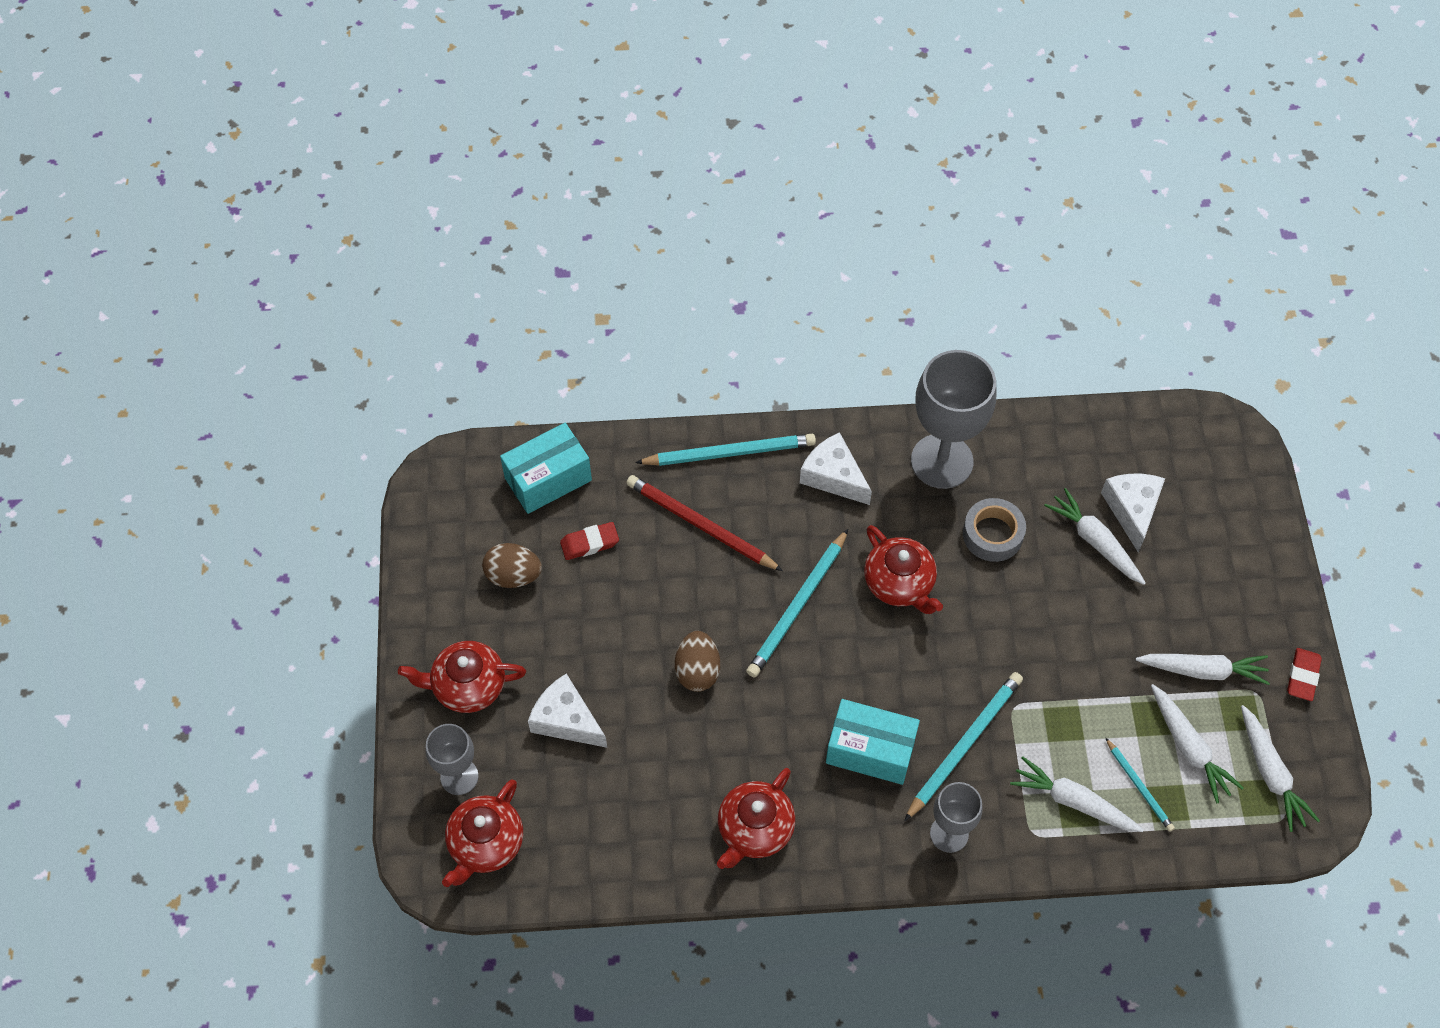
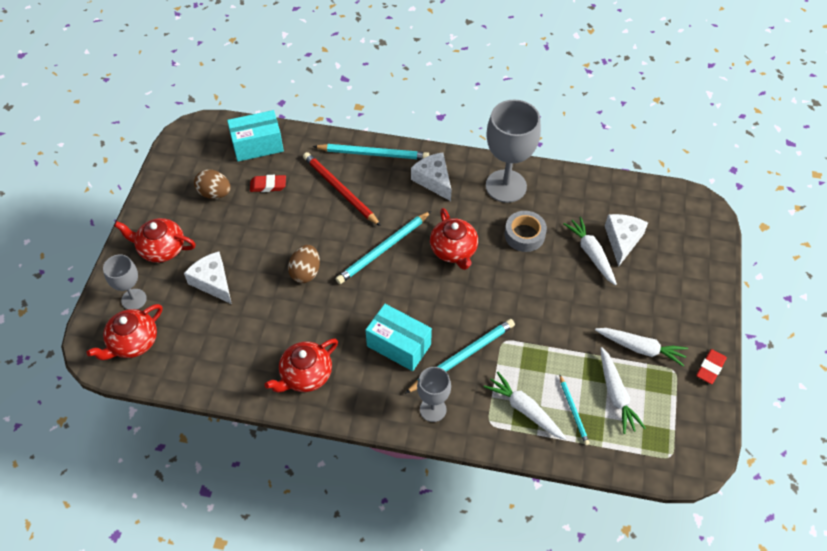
camera: 15 degrees right, 5 degrees down
white carrot [1241,705,1320,832] -> none

